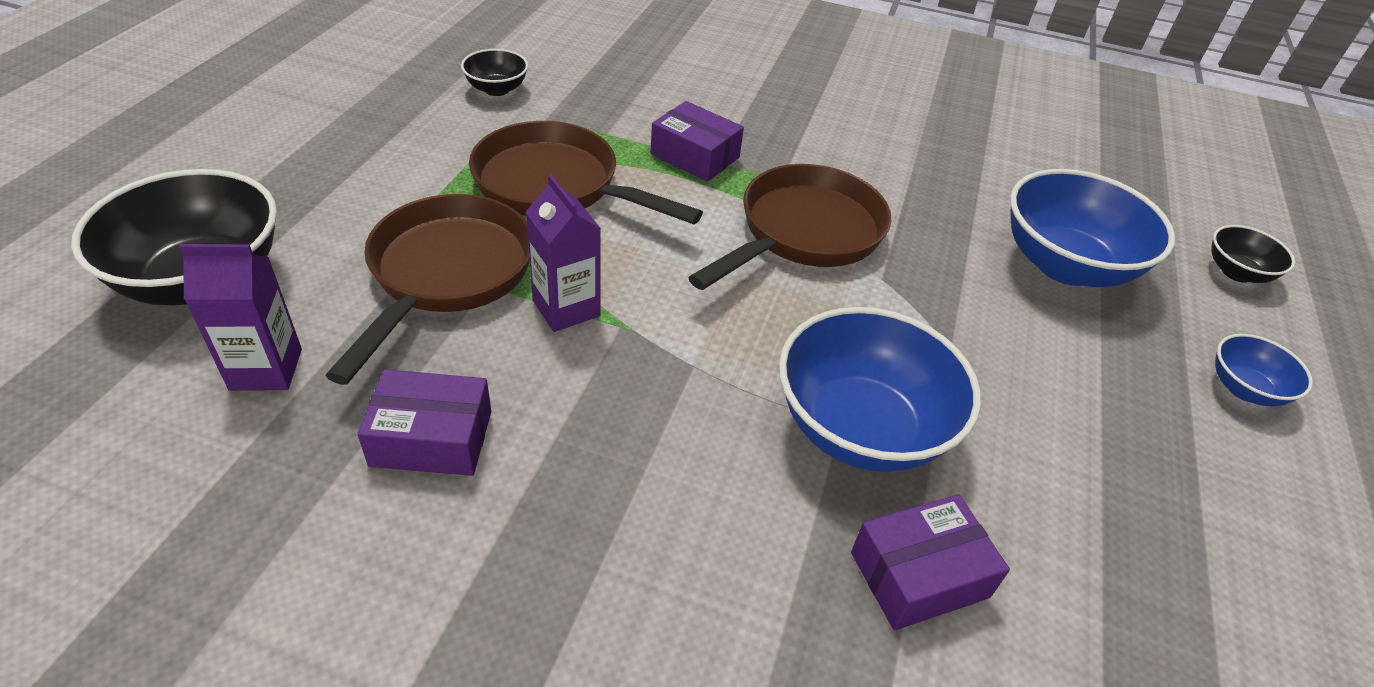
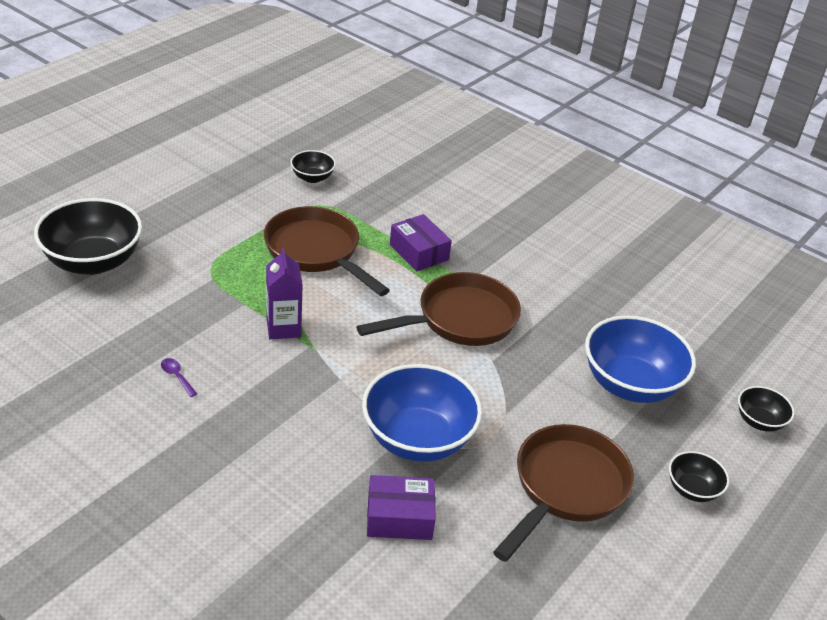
camera: 20 degrees right, 5 degrees down
purple carton [179,244,302,391] -> none
brown pan [325,194,530,385] -> brown pan moved to [493,424,634,562]
purple box [357,369,491,476] -> purple spoon [161,358,197,397]
blue bowl [1215,334,1313,406] -> black bowl [669,451,729,502]

